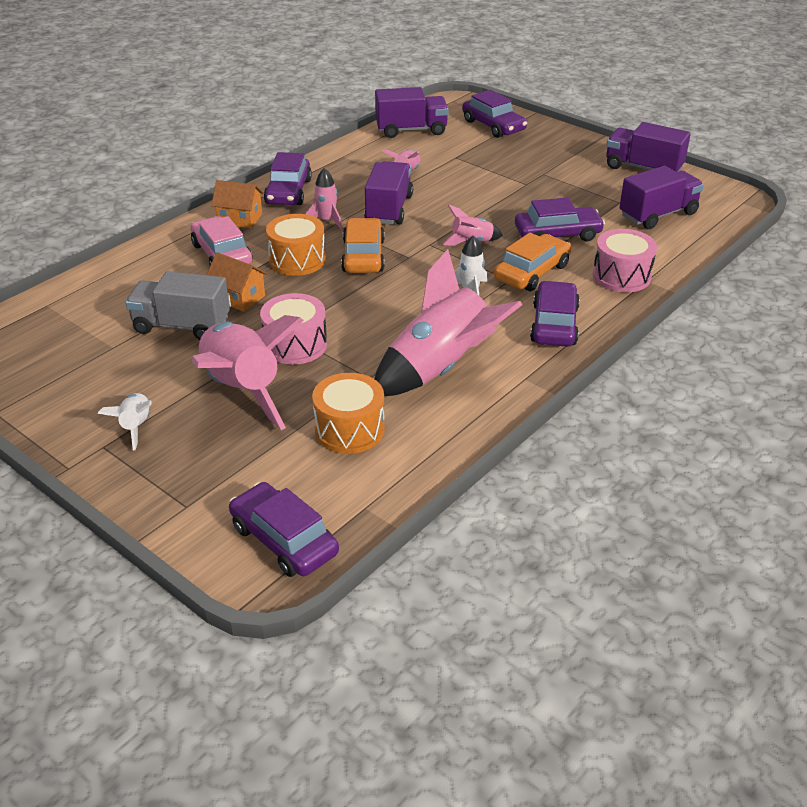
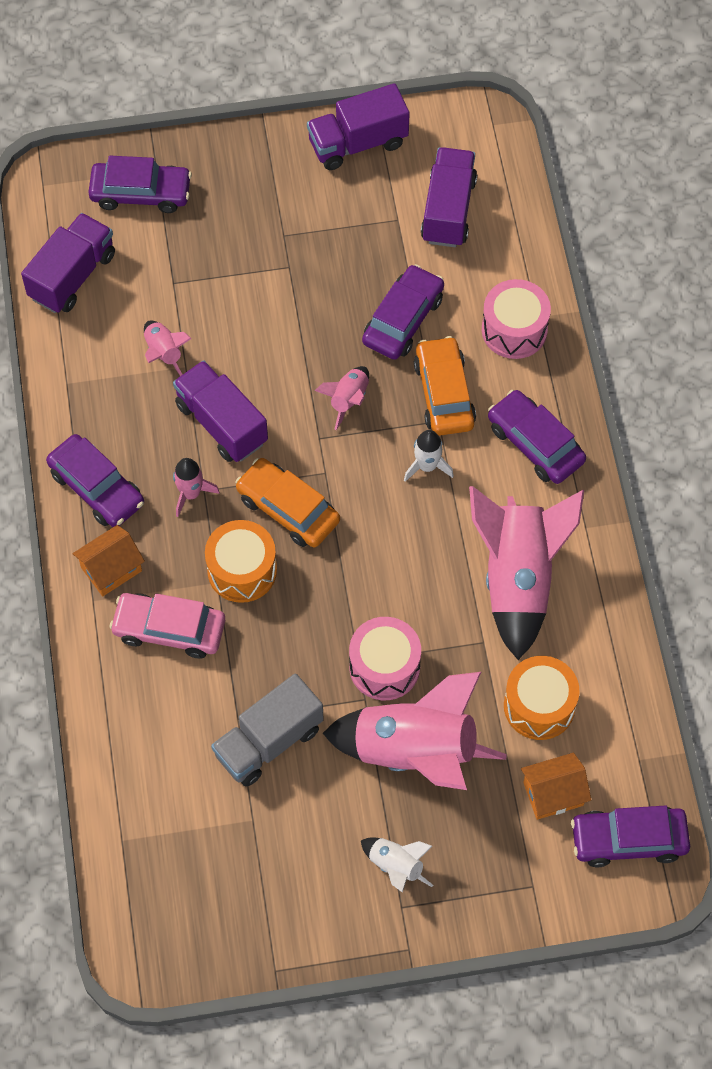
camera: 50 degrees left, 25 degrees up
orange house [207,252,268,312] -> orange house moved to [521,753,591,820]

